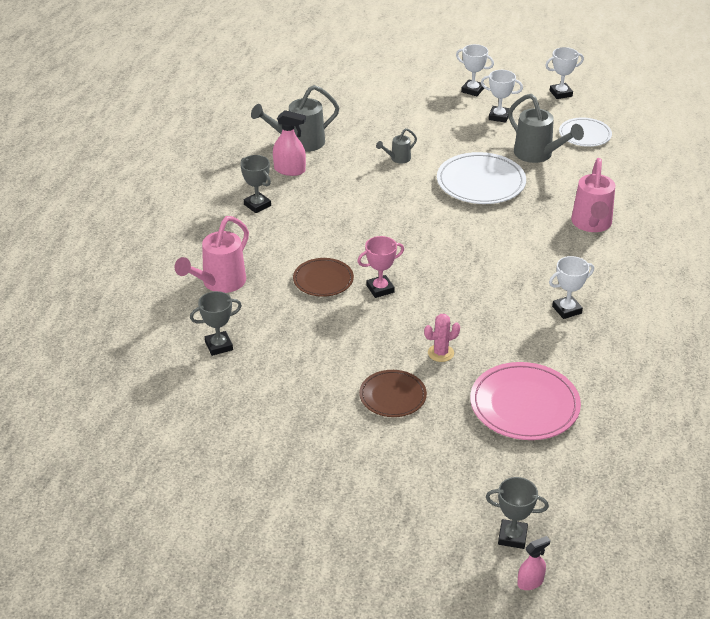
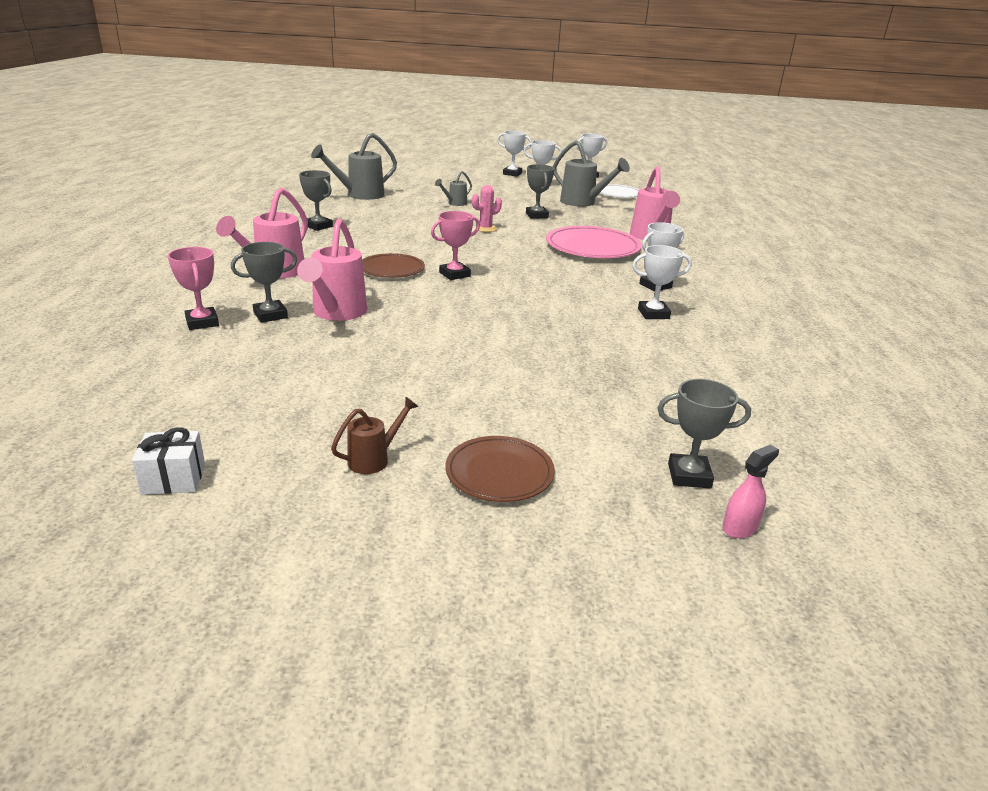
camera: 10 degrees left, 10 degrees down
pink spray bottle [273,110,306,176] -> none
brown plate [359,370,427,417] -> brown plate moved to [445,436,555,502]
pink cactus [424,314,460,362] -> pink cactus moved to [472,185,502,232]
white plate [437,152,526,204] -> grey trophy [526,164,555,219]
pink plate [470,362,581,440] -> pink plate moved to [546,226,642,258]
none -> white gift [132,427,205,495]
none -> pink trophy [168,247,219,330]
none -> pink watering can [297,219,367,321]
none -> brown watering can [331,396,419,474]
none -> white trophy [632,245,692,319]

